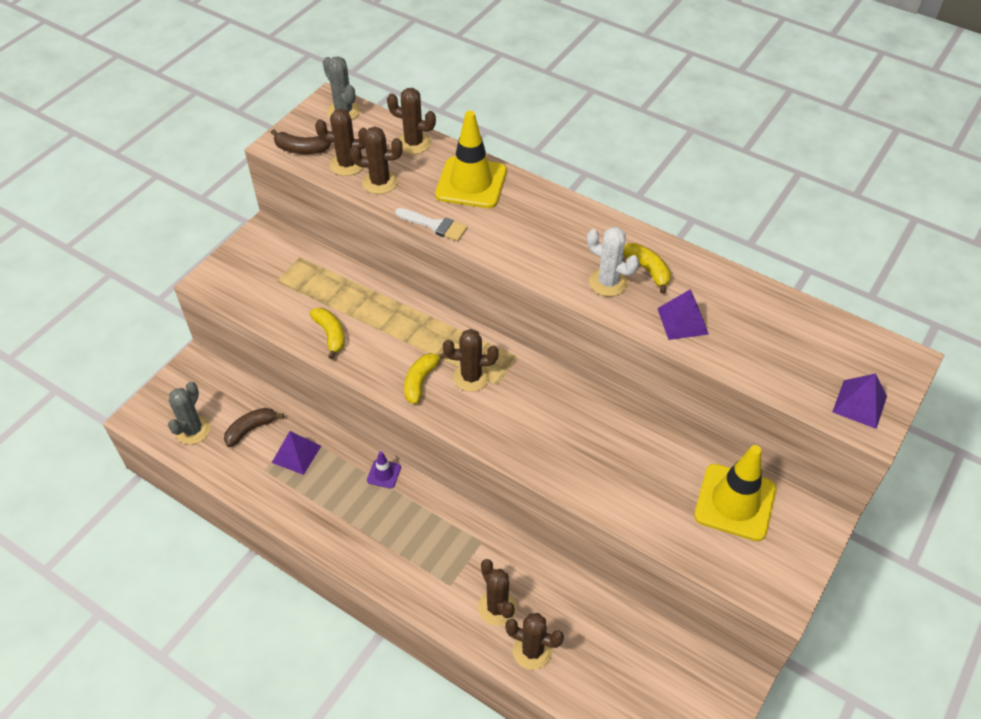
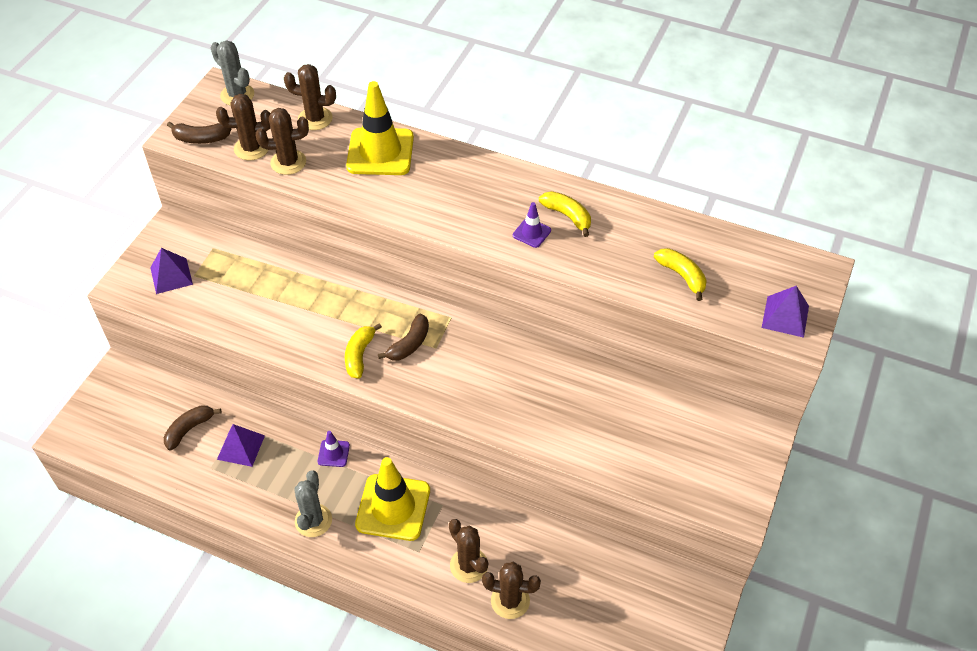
camera: 10 degrees left, 0 degrees up
grey cactus [168,381,210,445] -> grey cactus moved to [294,470,332,537]
yellow banana [309,308,345,359] -> yellow banana moved to [654,248,707,301]
white brush [395,208,467,241] -> none
brown cactus [443,329,498,392] -> brown banana [378,314,429,360]
white cactus [587,227,639,296] -> purple traffic cone [513,202,551,248]
purple pyramid [657,289,709,340] -> purple pyramid moved to [150,248,193,294]
yellow traffic cone [694,445,776,541] -> yellow traffic cone moved to [355,457,430,541]

